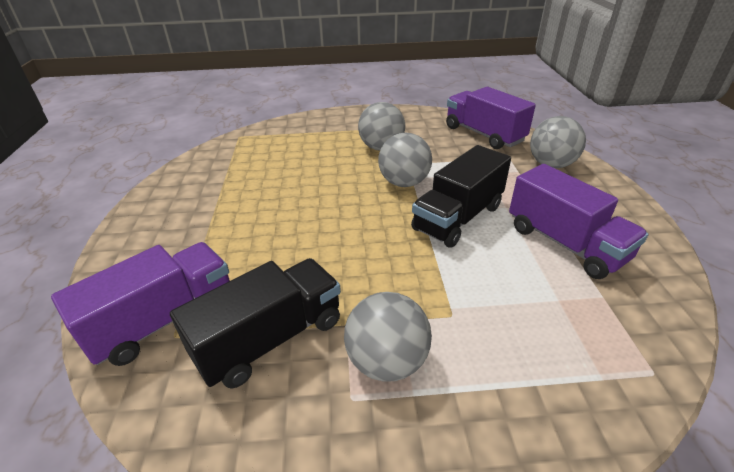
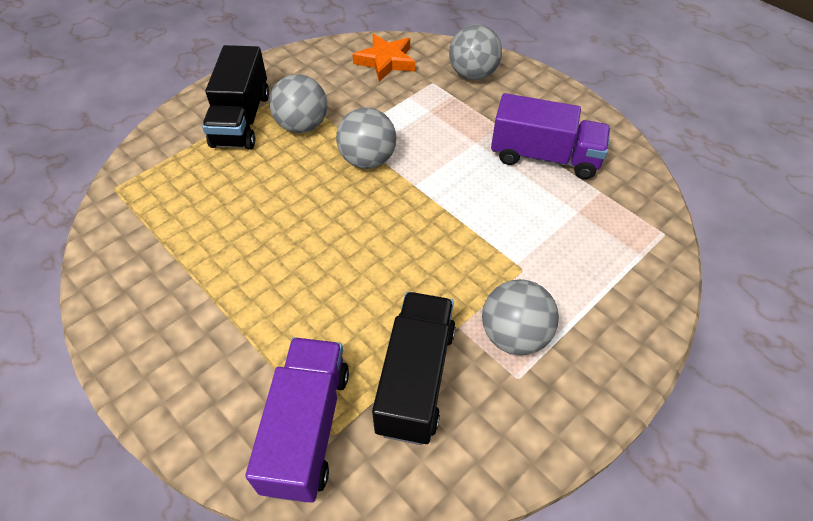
camera: 40 degrees left, 15 degrees up
black truck [411,145,511,248] -> black truck moved to [202,45,269,150]
purple truck [446,87,536,149] -> orange star [352,34,415,82]

